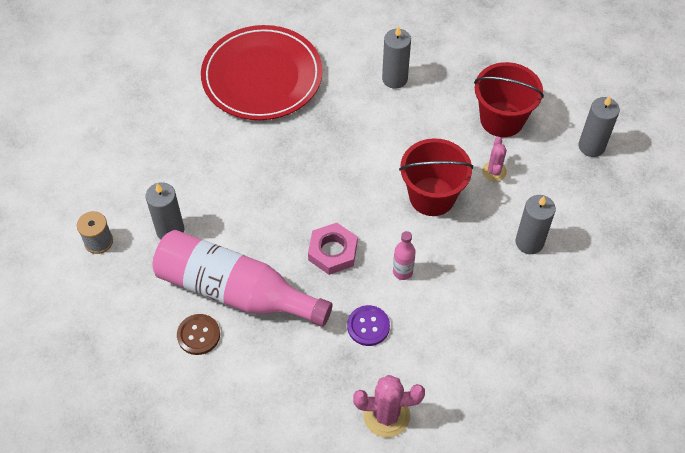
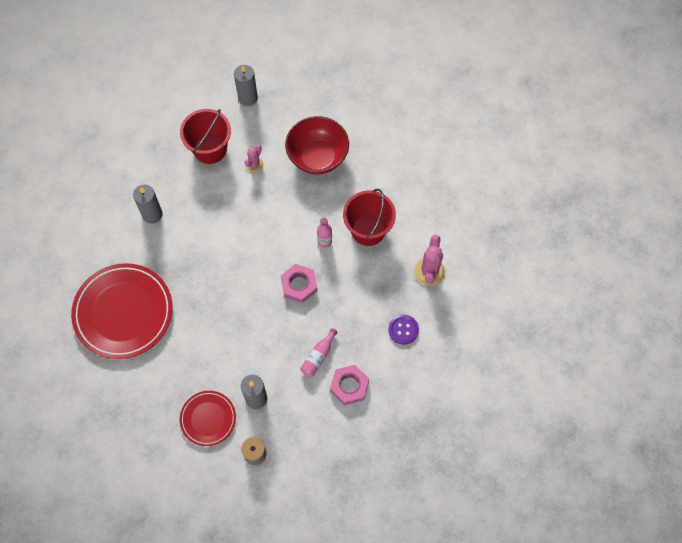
camera: 80 degrees left, 10 degrees up
pink bottle [152,230,332,327] -> pink bottle [300,328,338,377], size x0.40
brown button [177,314,220,355] -> pink nut [330,365,369,405]
purple button [347,305,390,346] -> purple button moved to [388,315,419,345]
red bucket [399,138,473,216] -> red bucket moved to [343,189,396,246]
pink cactus [482,137,507,181] -> pink cactus turned 75 degrees counterclockwise [245,145,264,173]
grey candle [515,195,556,254] -> red bowl [285,116,349,175]
none -> red plate [180,391,236,446]

